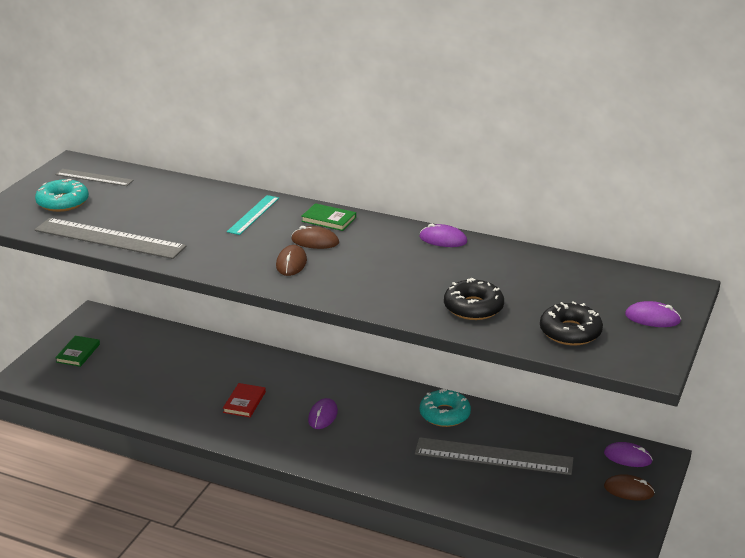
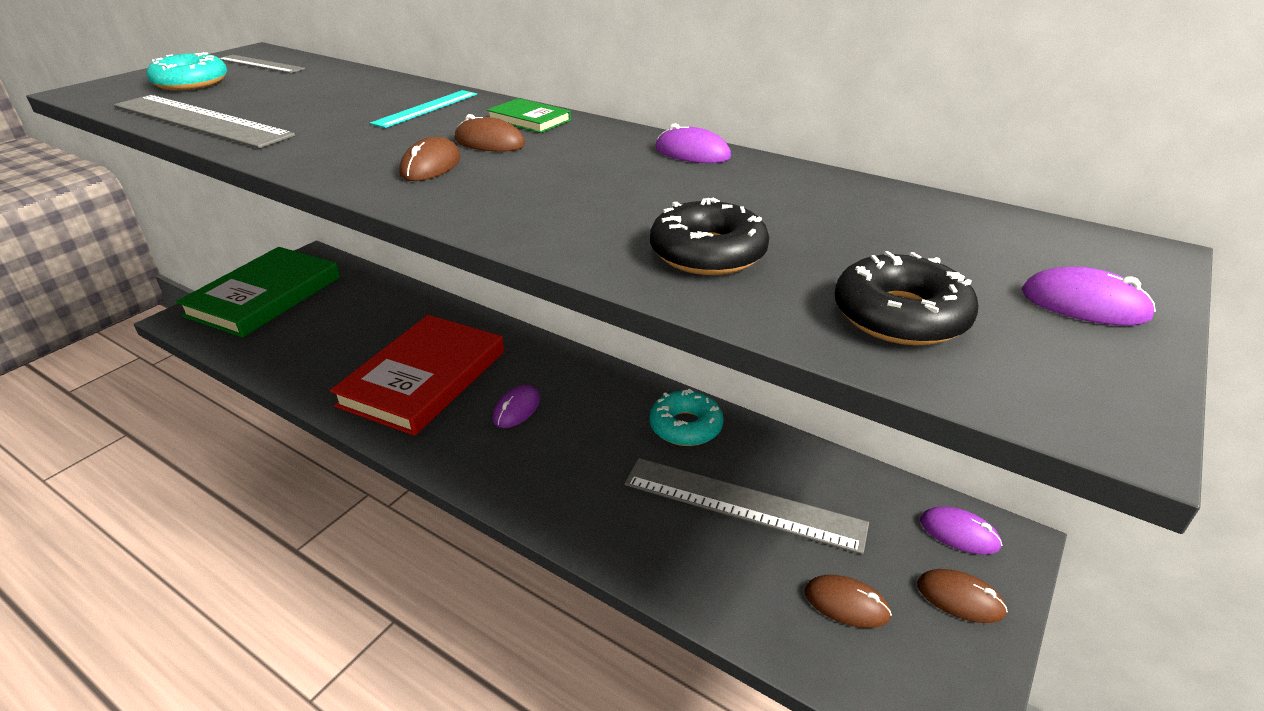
camera: 10 degrees right, 5 degrees up
green book [55,336,100,367] -> green book [176,247,340,338], size x2.49
red book [223,383,266,417] -> red book [330,315,504,436], size x2.49
none -> brown mouse [805,575,892,628]

